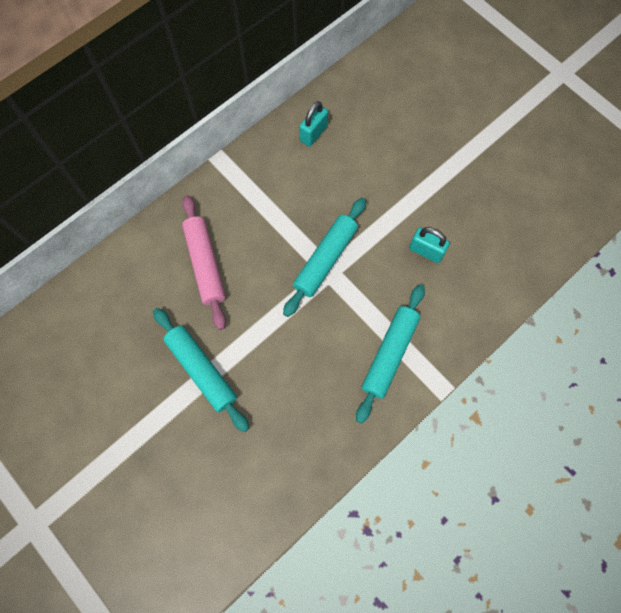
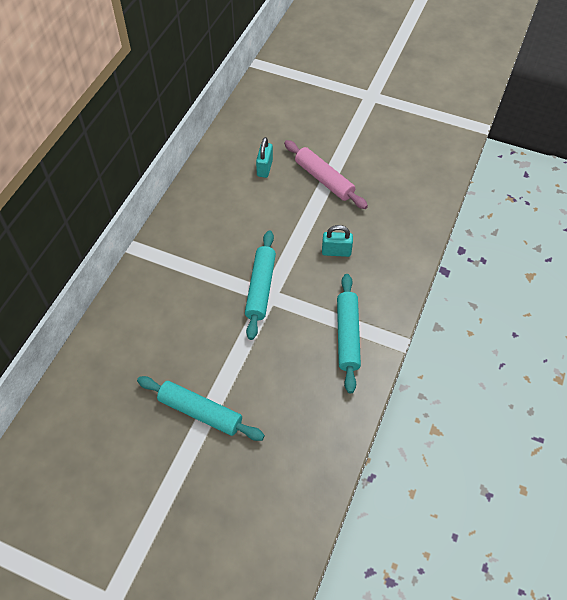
camera: 25 degrees left, 15 degrees down
pink rolling pin [182,195,226,330] -> pink rolling pin moved to [284,140,368,209]
turquoise padlock [299,101,328,147] -> turquoise padlock moved to [256,137,273,178]

